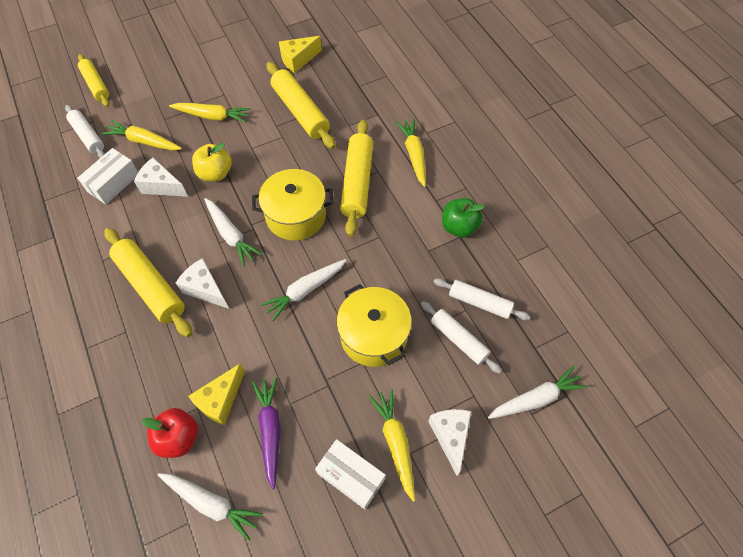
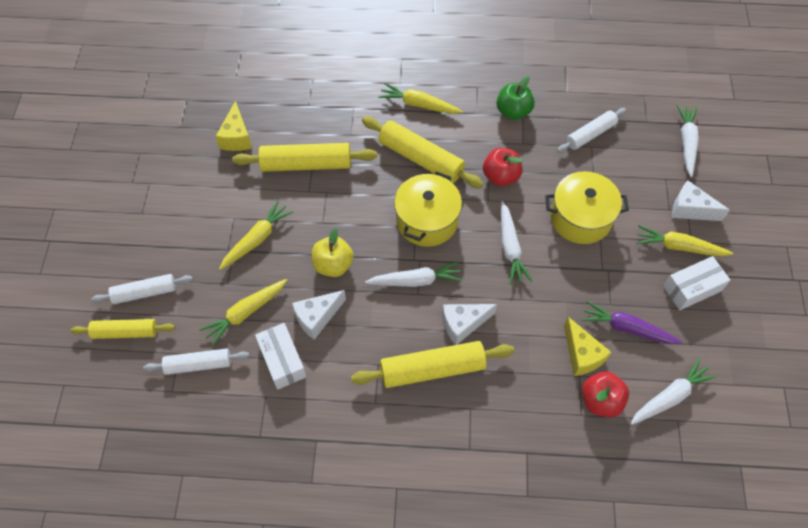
camera: 60 degrees left, 0 degrees up
white rolling pin [421,301,502,374] -> white rolling pin moved to [91,274,193,304]
none -> red apple [483,148,522,186]

